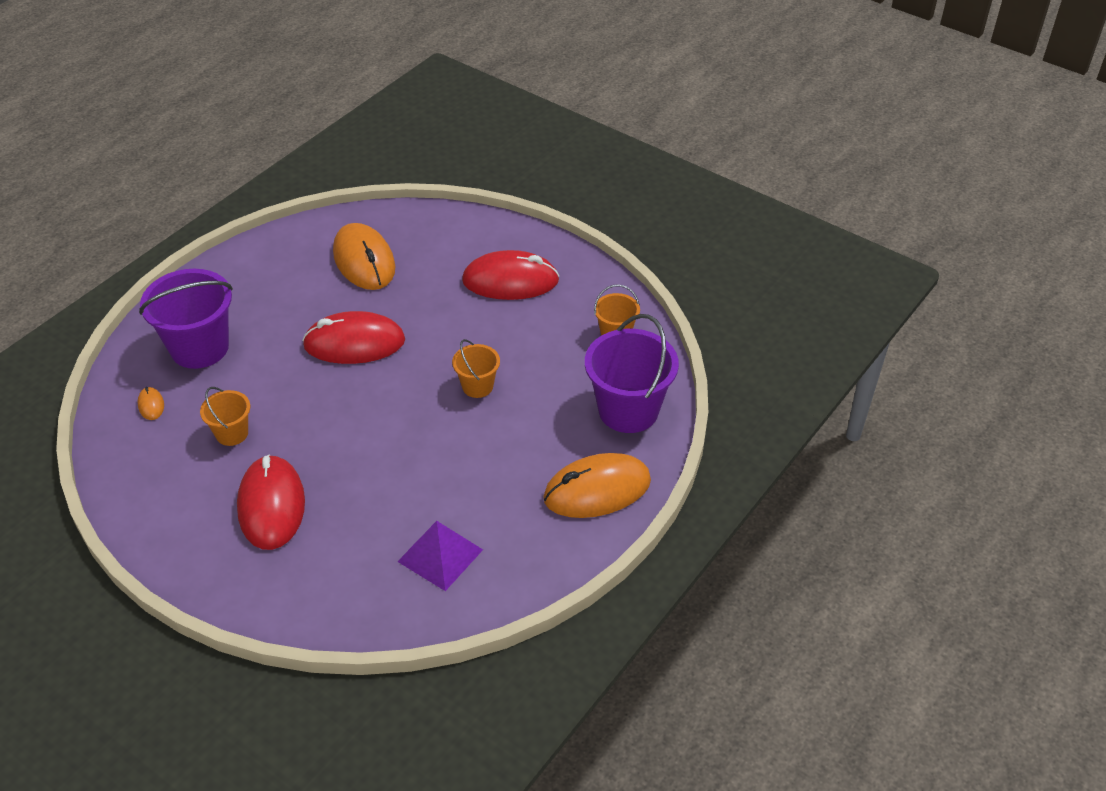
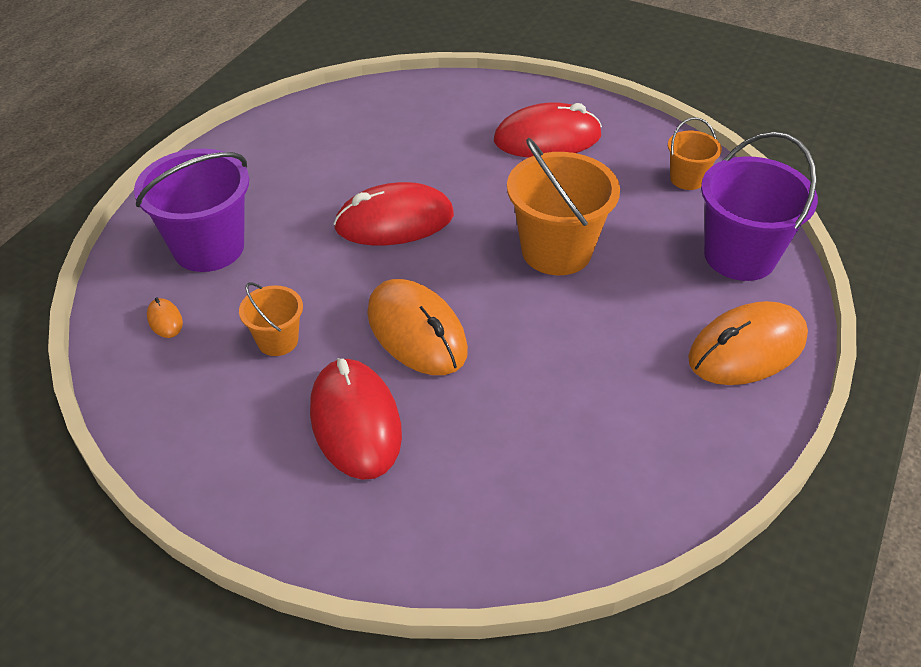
camera: 10 degrees left, 0 degrees up
orange mouse [333,223,396,290] -> orange mouse moved to [367,279,468,375]
purple pyramid [397,521,483,591] -> none
orange bucket [452,339,500,398] -> orange bucket [507,138,620,275], size x1.90

